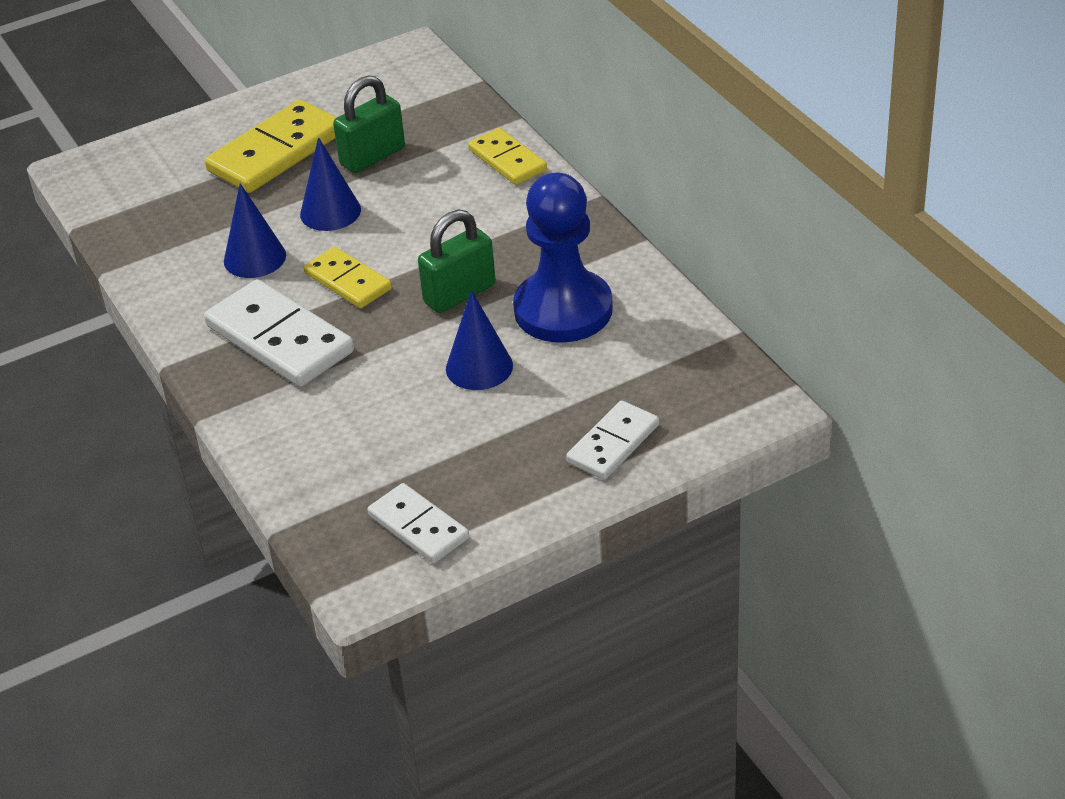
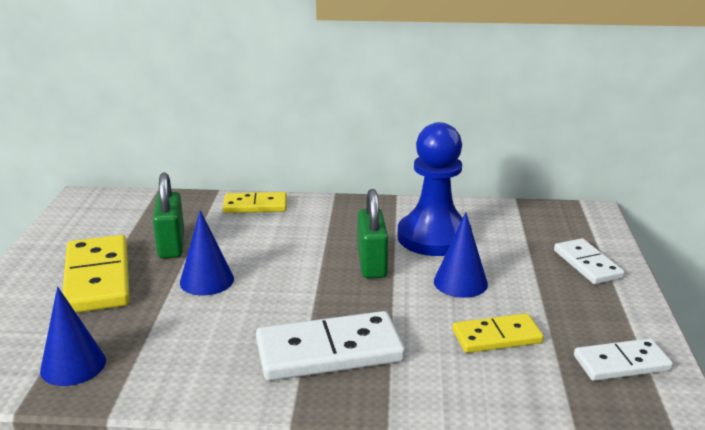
camera: 60 degrees left, 15 degrees down
blue cone [224,183,286,278] -> blue cone moved to [40,287,106,386]
yellow domino [304,247,392,308] -> yellow domino moved to [453,313,544,353]

